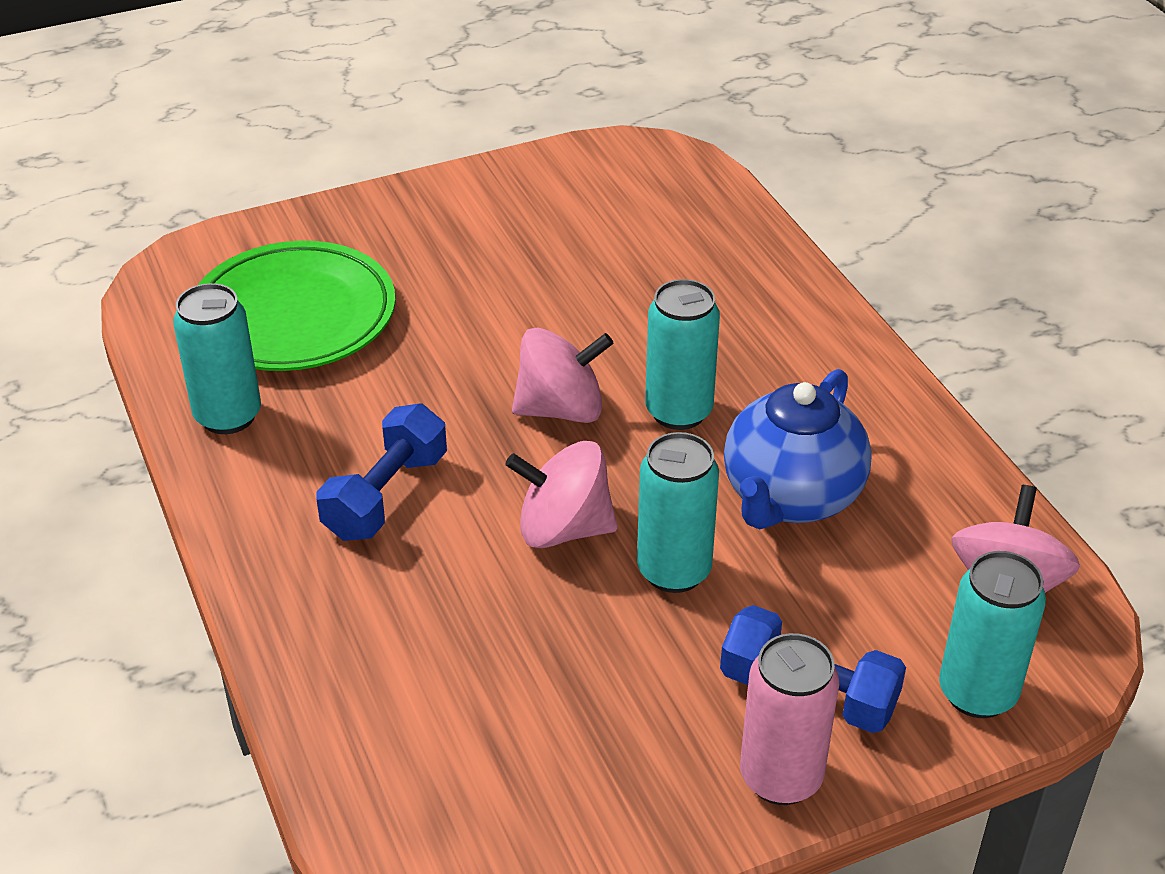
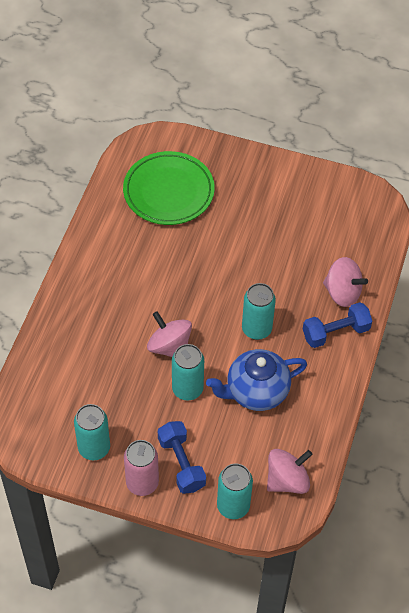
camera: 40 degrees right, 15 degrees up
turquoise can [173,283,261,434] -> turquoise can moved to [74,404,110,460]
blue dumbbell [316,404,447,541] -> blue dumbbell moved to [303,302,372,348]
pink spinning top [512,328,614,423] -> pink spinning top moved to [323,257,368,307]

